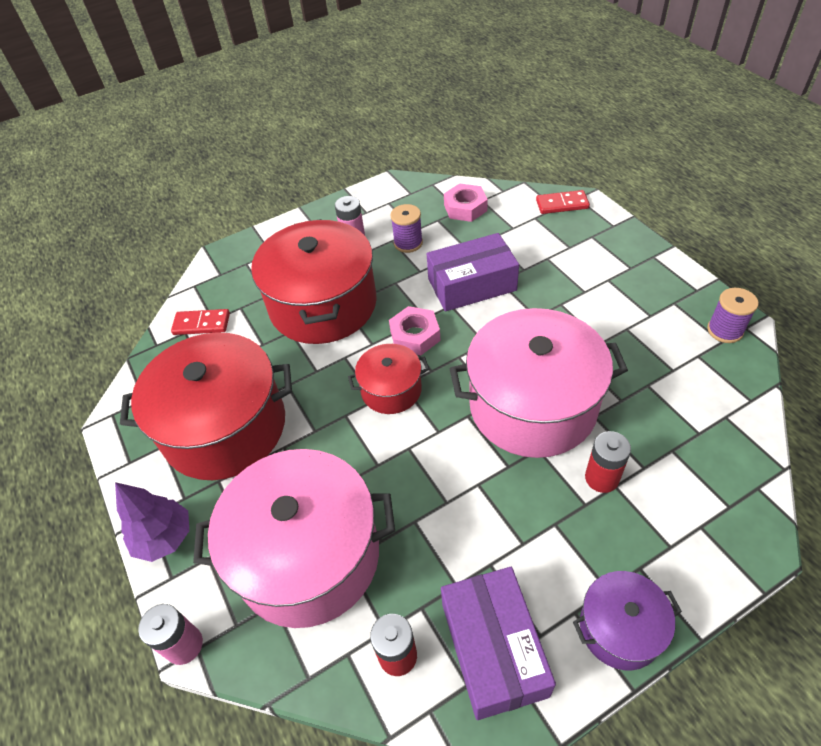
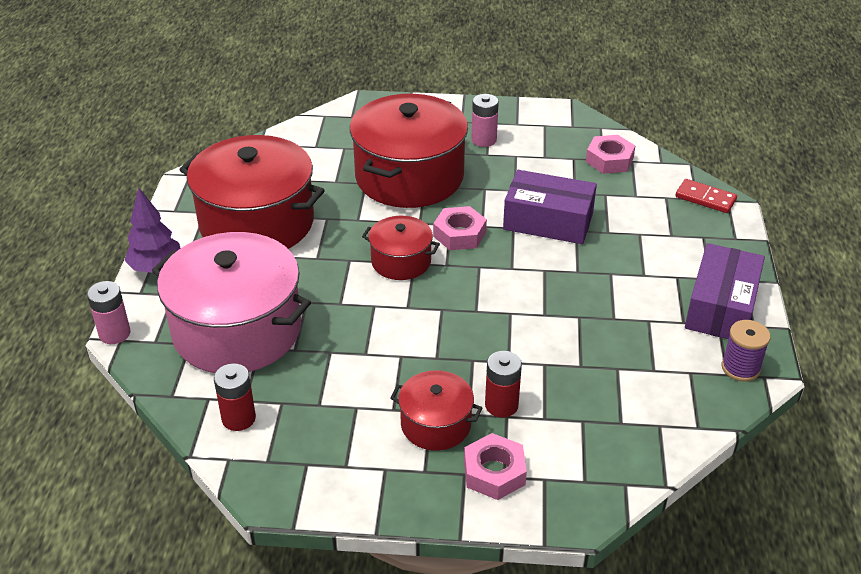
camera: 30 degrees right, 10 degrees down
red domino [171,309,230,335] -> none
purple spool [390,204,423,253] -> none
purple box [441,567,556,720] -> purple box moved to [685,243,765,339]
pink pot [449,308,628,458] -> none
purple pot [573,571,682,670] -> none
none -> red pot [390,370,483,451]
none -> pink nut [464,433,527,500]

